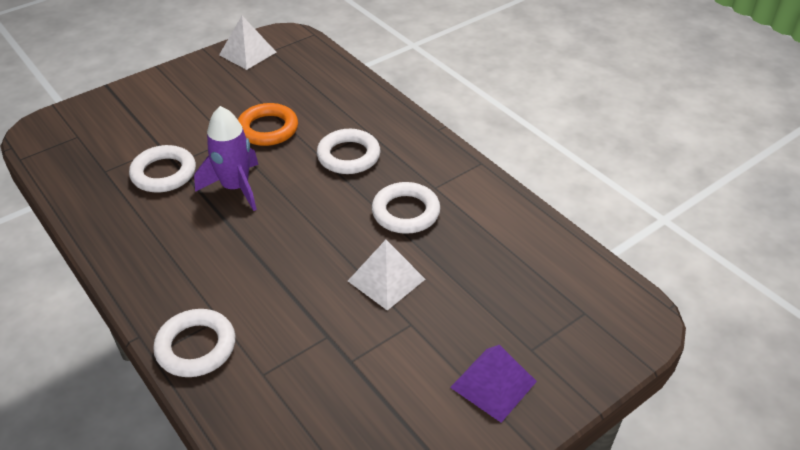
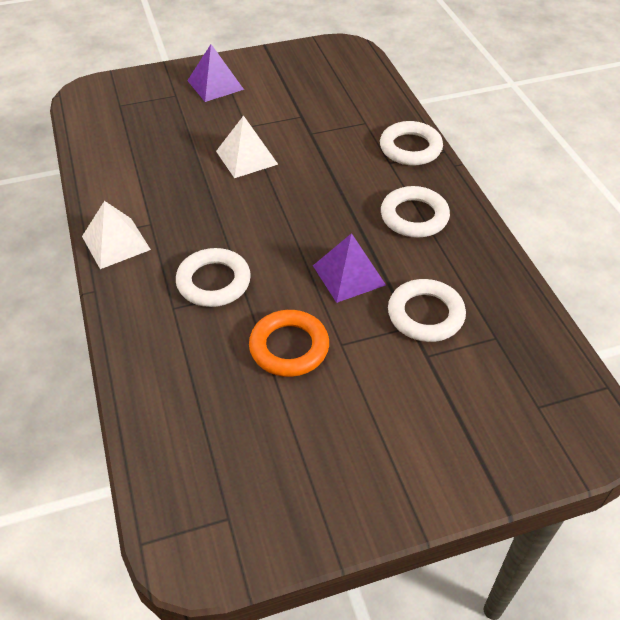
camera: 160 degrees left, 5 degrees up
purple rocket [194,106,259,211] -> purple pyramid [313,233,386,303]
white pyramid [219,16,276,70] -> white pyramid moved to [82,201,151,269]
white ring [372,182,440,234] -> white ring moved to [381,186,450,238]

